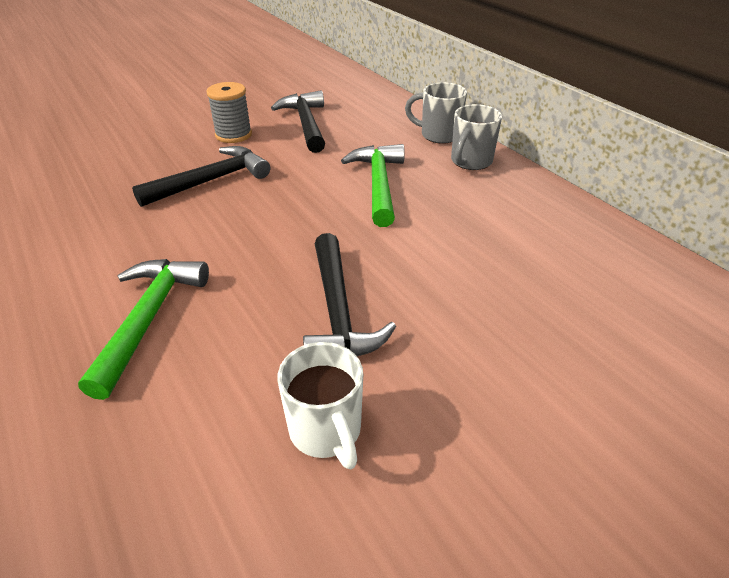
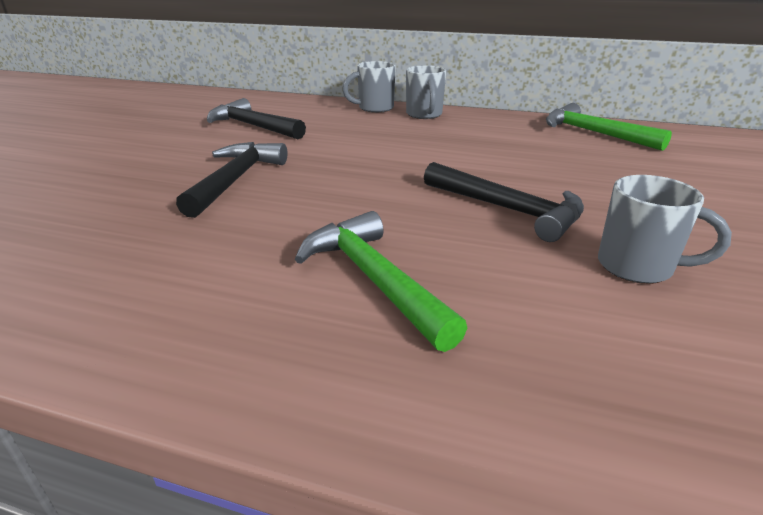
camera: 40 degrees left, 10 degrees down
grey spool [206,82,252,143] -> none
white mug [277,342,363,469] -> grey mug [598,175,732,284]
green hammer [341,144,405,227] -> green hammer moved to [546,103,672,151]

